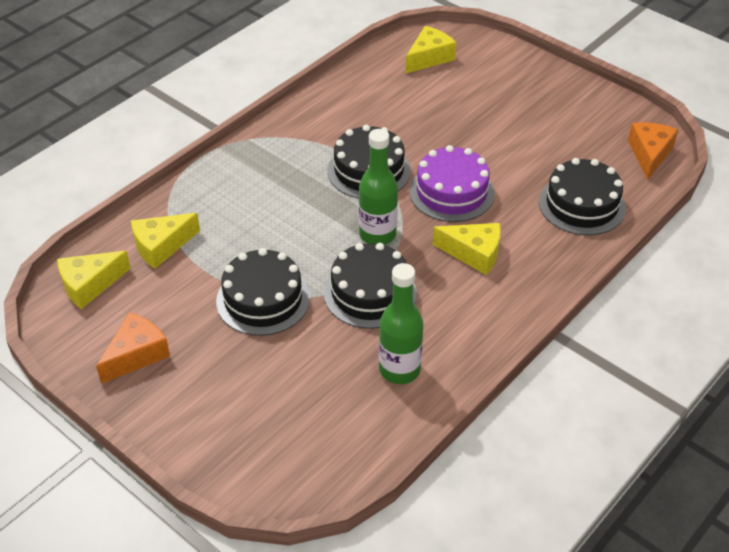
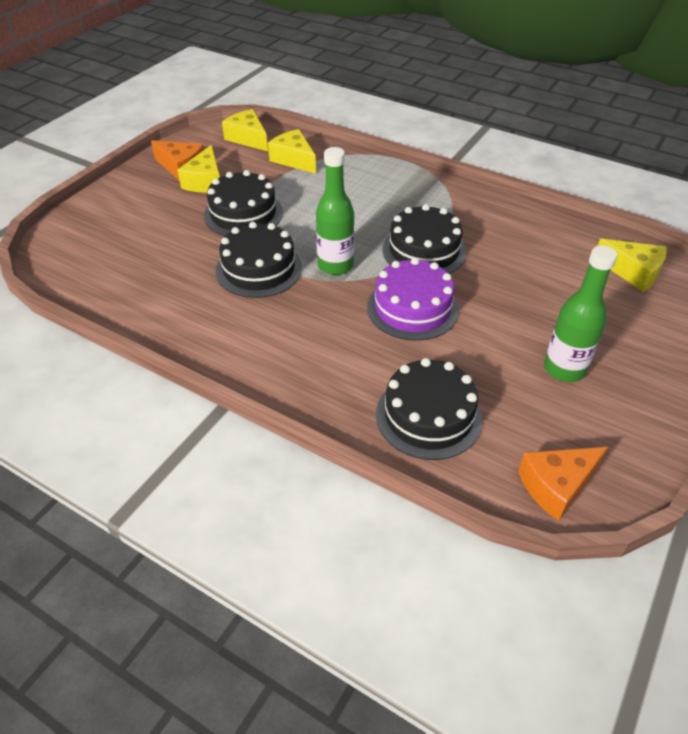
camera: 80 degrees right, 0 degrees up
green bottle [379,263,424,384] -> green bottle moved to [544,245,617,382]
yellow cheese [433,223,501,275] -> yellow cheese moved to [178,145,220,193]
orange cheese [628,122,678,180] -> orange cheese turned 150 degrees clockwise [518,447,608,521]

